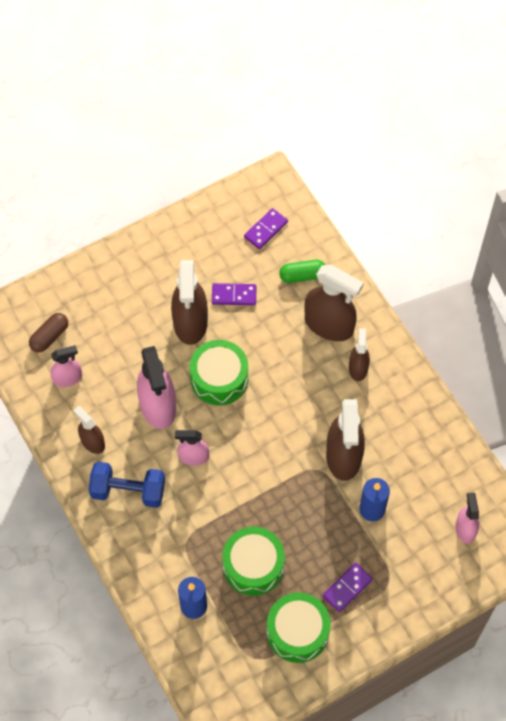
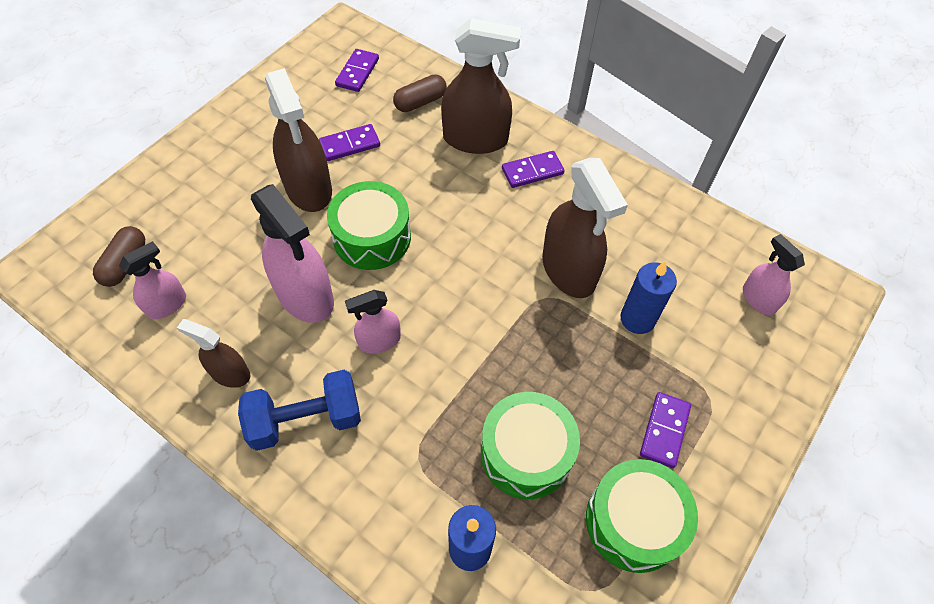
camera: 25 degrees left, 5 degrees down
green capsule [279,260,325,283] -> brown capsule [393,74,447,112]
brown spray bottle [349,328,370,381] -> purple domino [502,151,565,188]

